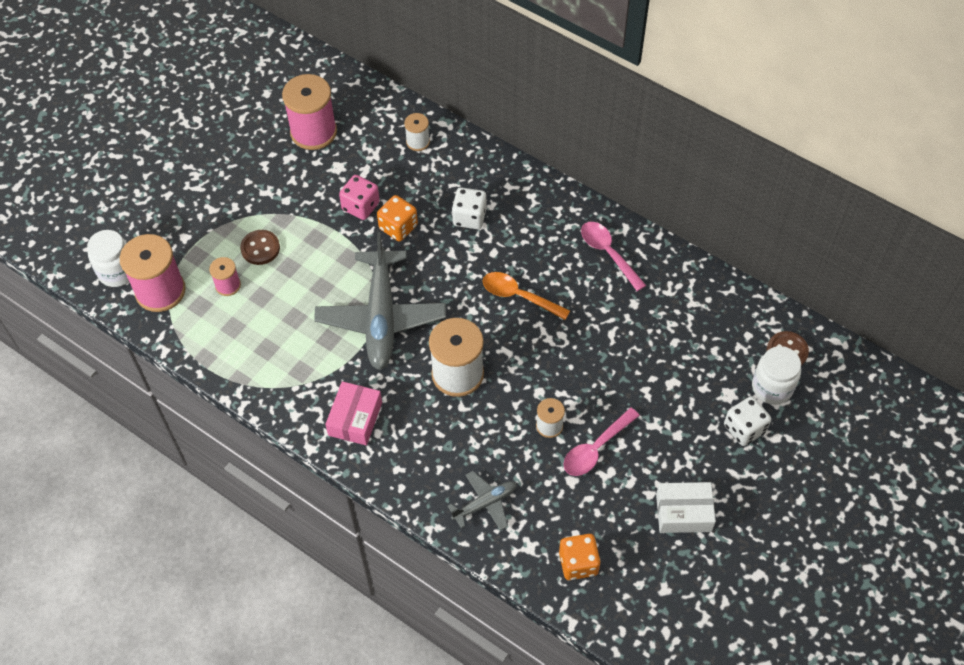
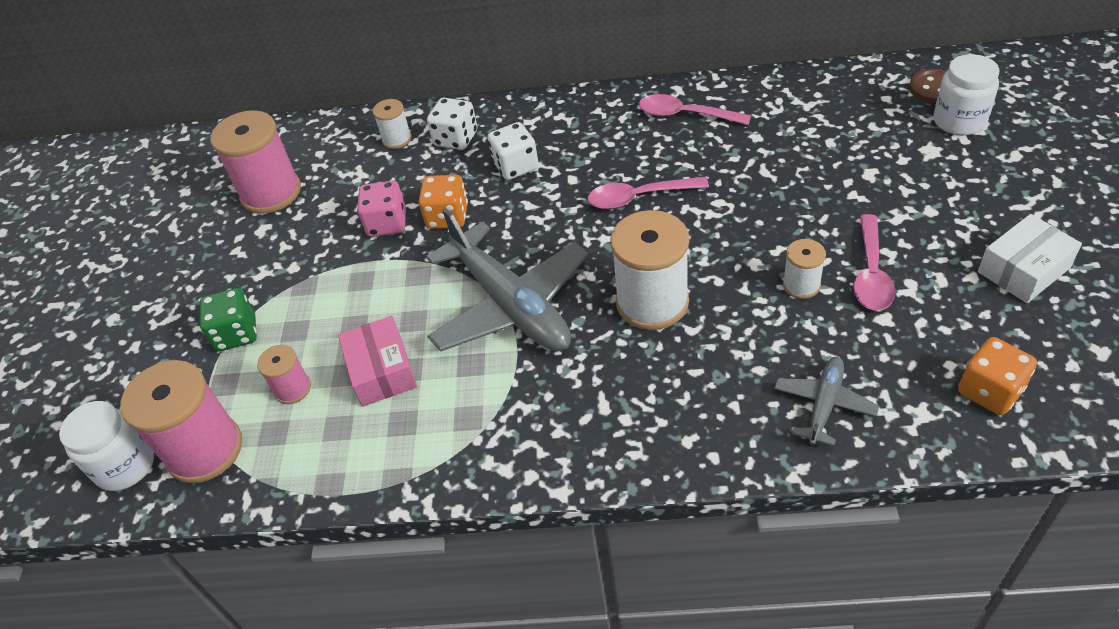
camera: 30 degrees left, 10 degrees down
brown button [240,230,280,265] -> none
pink box [325,381,382,445] -> pink box moved to [338,316,417,407]
orange spoon [483,272,570,320] -> pink spoon [588,177,709,209]
white dice [724,396,771,446] -> white dice moved to [427,98,477,150]
none -> green dice [200,288,257,351]

